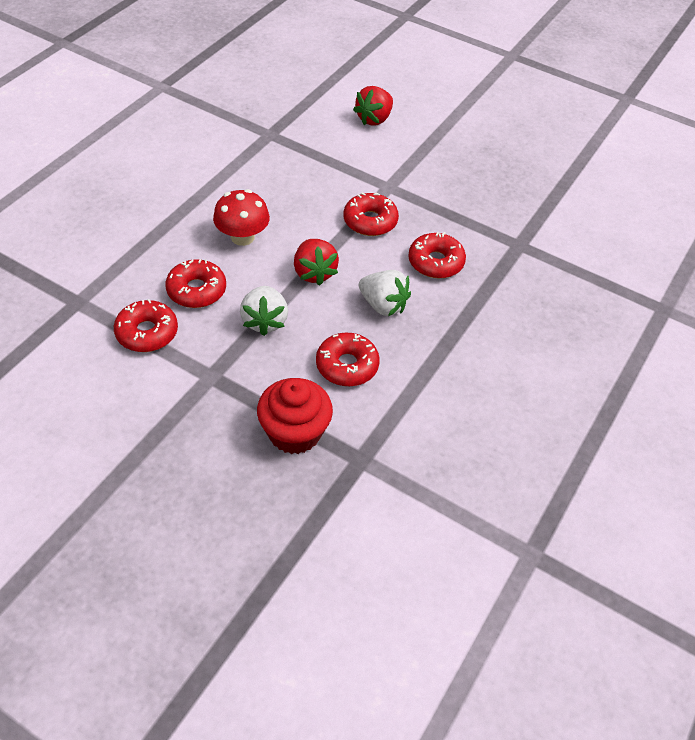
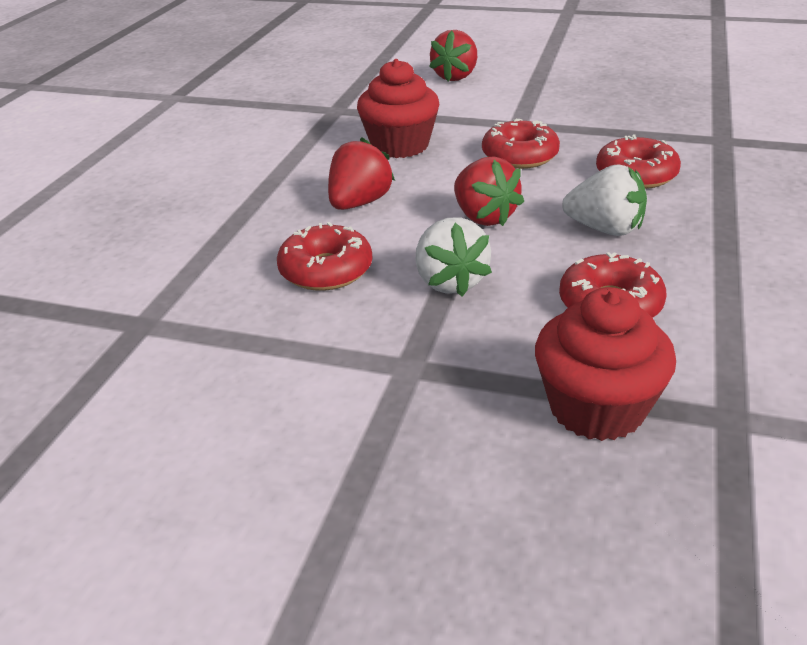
camera: 10 degrees left, 15 degrees down
red donut [114,299,178,352] -> none
red mushroom [213,189,270,246] -> red strawberry [328,137,395,210]
none -> red cupcake [357,59,439,158]

